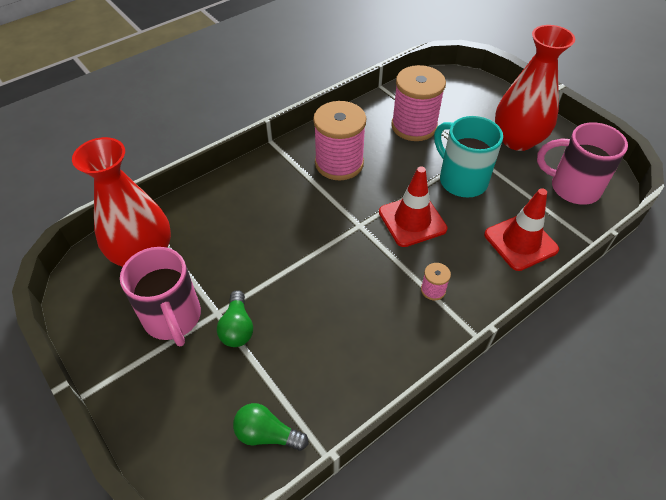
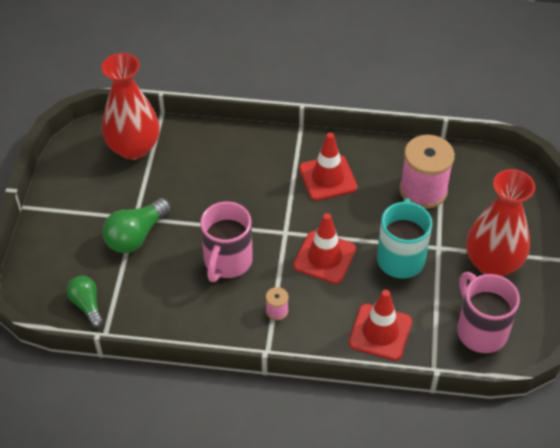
camera: 45 degrees right, 0 degrees up
pink mug [120,247,201,347] -> pink mug moved to [200,202,253,282]
green light bulb [217,290,253,347] -> green light bulb [102,198,171,253], size x1.51
pink spool [313,101,366,180] -> red traffic cone [299,132,357,201]

